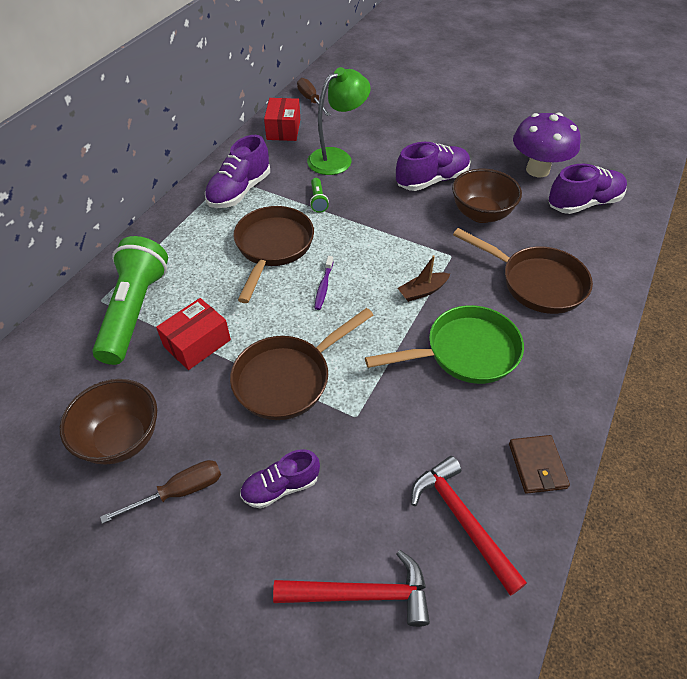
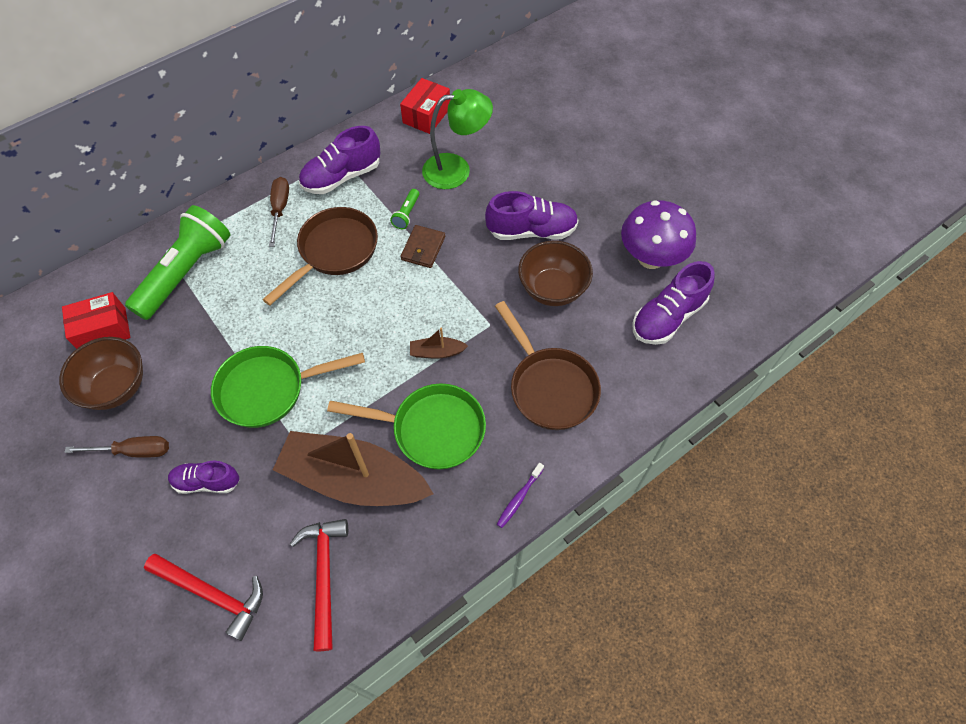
camera: 25 degrees right, 10 degrees up
red box [156,298,231,370] -> red box moved to [62,292,130,349]
brown pan [230,308,373,420] -> green pan [211,346,365,428]
brown screwdriver [297,78,331,116] -> brown screwdriver moved to [269,177,289,247]
purple toothbrush [314,256,334,310] -> purple toothbrush moved to [497,463,544,528]
brown wallet [509,435,570,494] -> brown wallet moved to [400,225,445,268]
purple shoe [548,164,627,214] -> purple shoe turned 135 degrees clockwise [632,261,715,345]
none -> brown boat [273,431,434,506]

